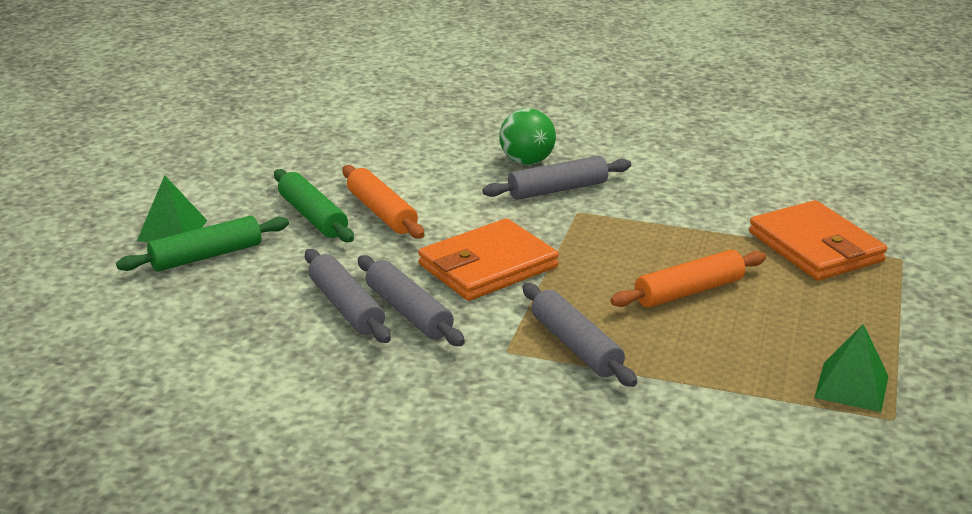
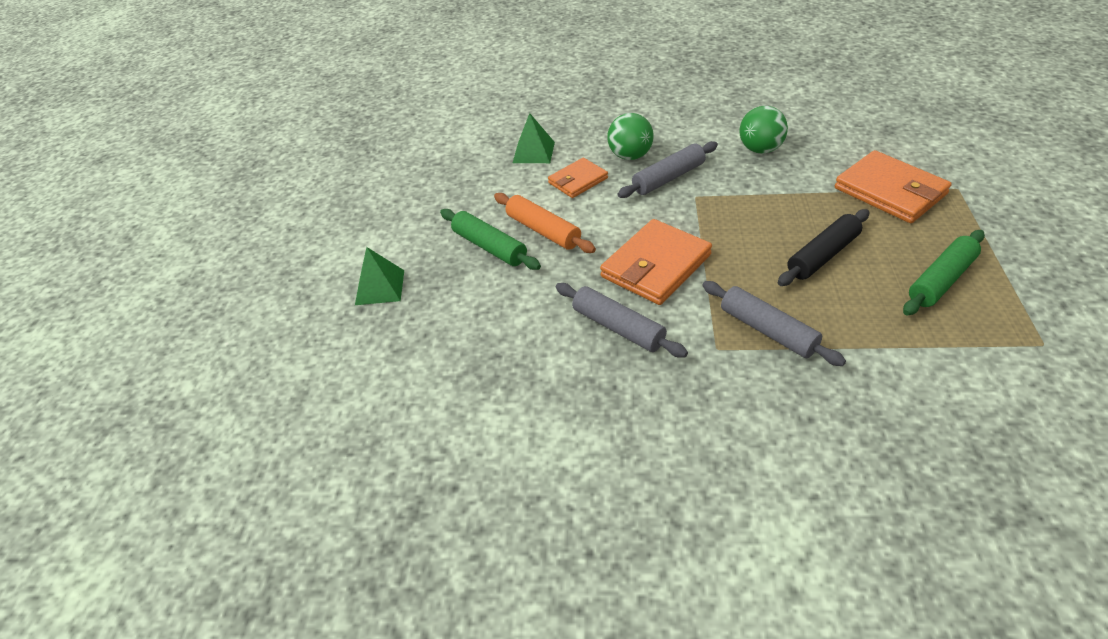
camera: 10 degrees left, 15 degrees up
green rolling pin [116,216,289,272] -> green rolling pin moved to [903,230,985,315]
grey rolling pin [305,249,391,343] -> none
orange rolling pin [610,250,766,308] -> black rolling pin [778,209,870,286]
green pyramid [814,324,888,412] -> green pyramid moved to [513,113,555,163]
none -> orange wallet [548,158,608,198]
none -> green ball [739,106,788,154]

